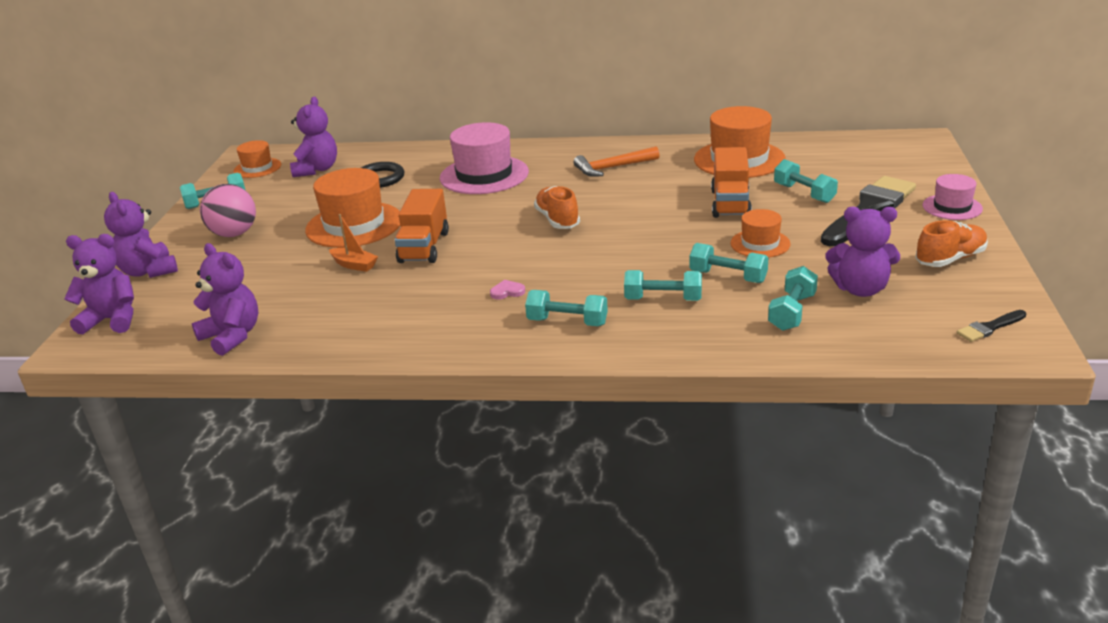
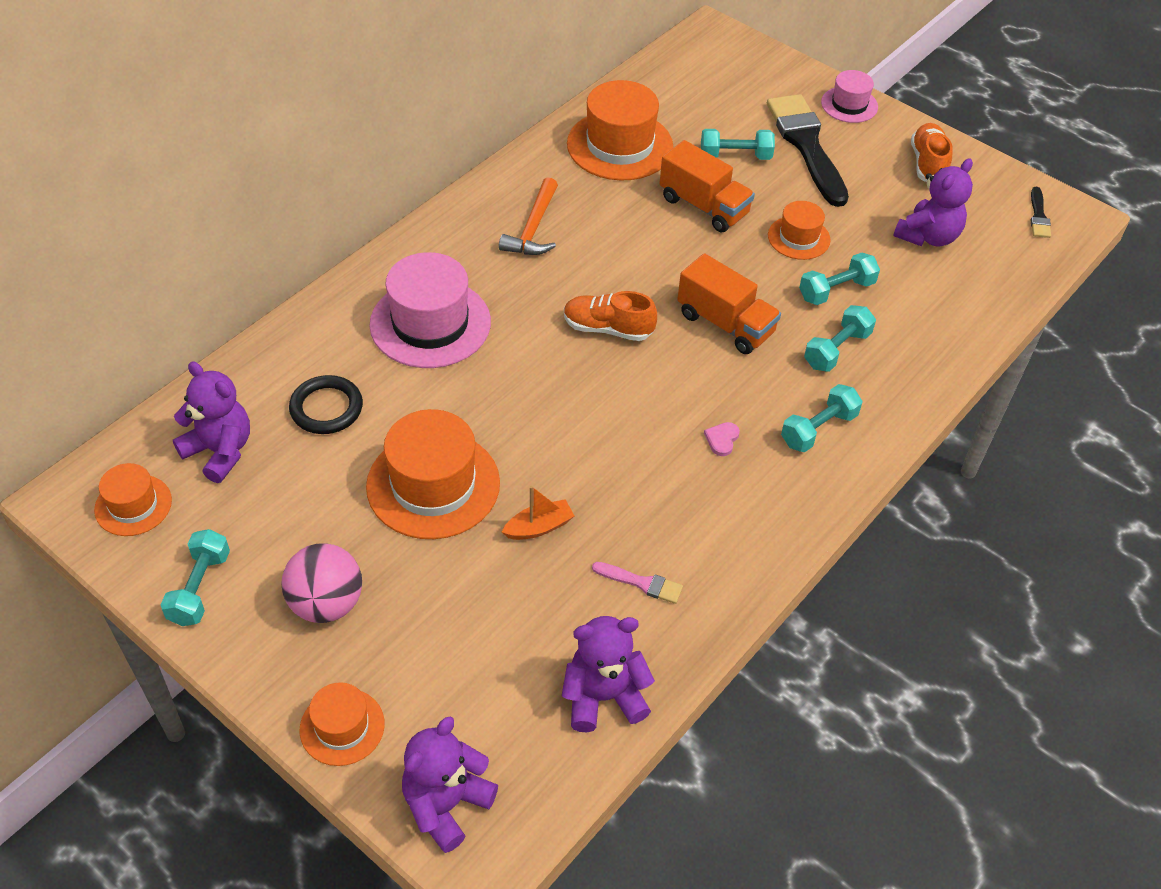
camera: 60 degrees left, 20 degrees up
purple teddy bear [104,192,178,278] -> orange hat [300,682,385,766]
orange truck [395,189,449,263] -> orange truck moved to [677,253,781,354]
turquoise dumbbell [768,266,818,331] -> none
none -> pink brush [592,562,683,604]

